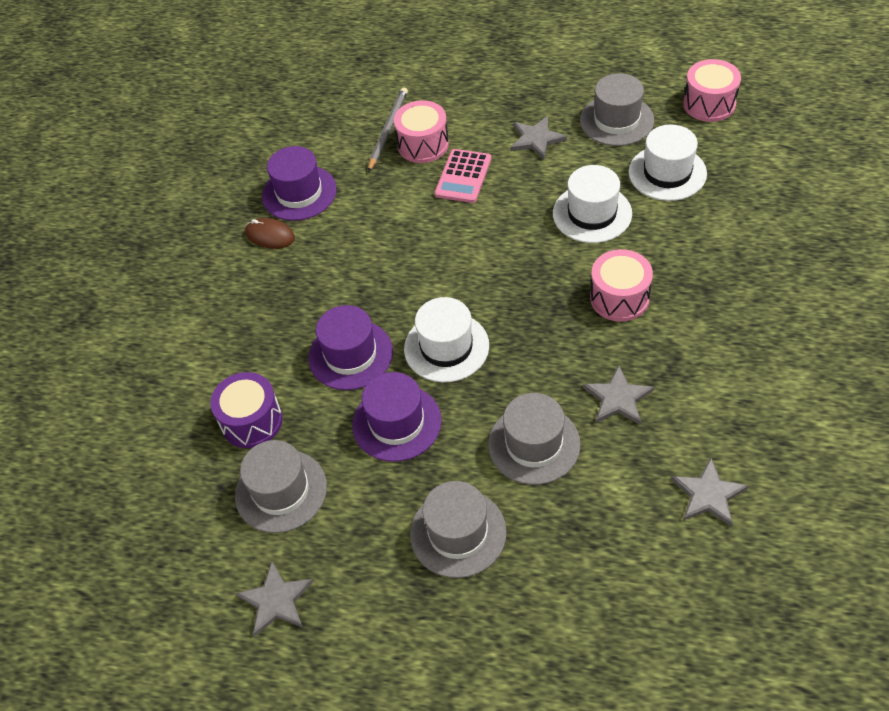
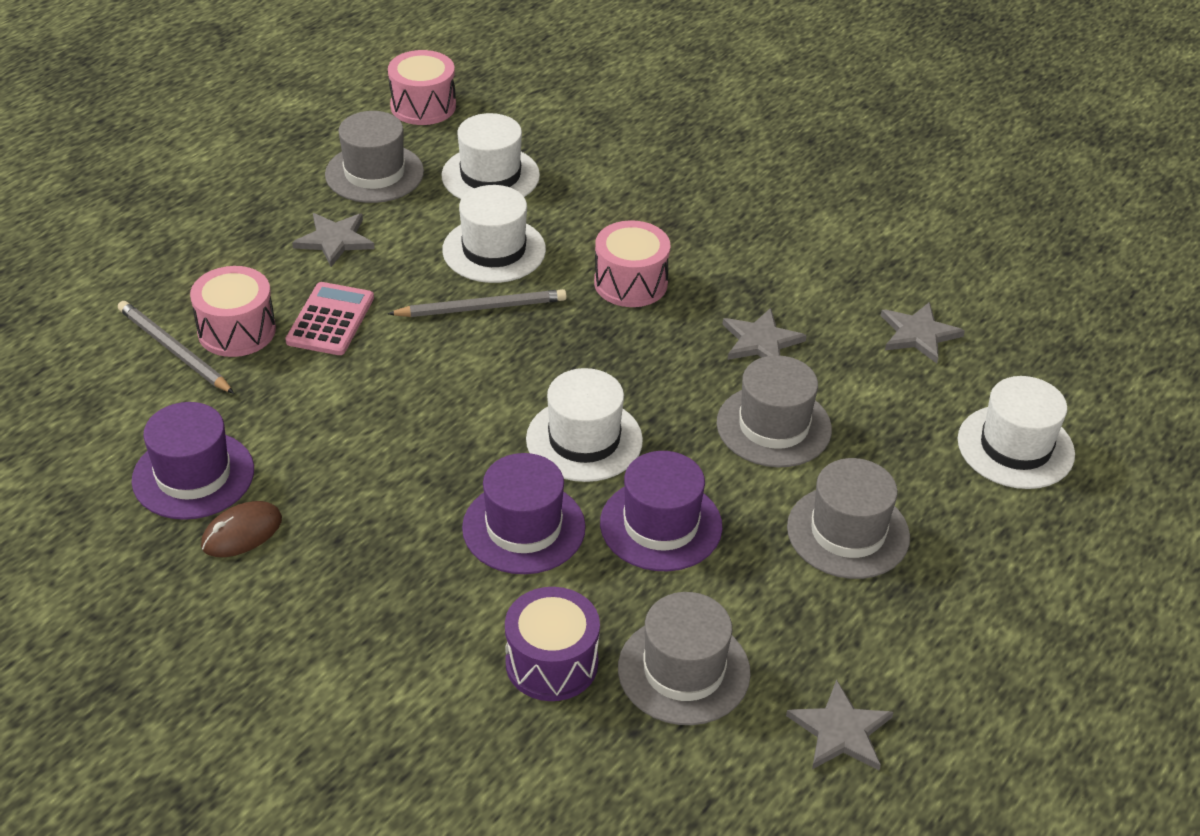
camera: 70 degrees left, 10 degrees down
pink calculator [435,149,491,203] -> pink calculator turned 120 degrees counterclockwise [285,282,374,355]
none -> grey pencil [387,289,567,317]
none -> white hat [958,376,1075,489]

